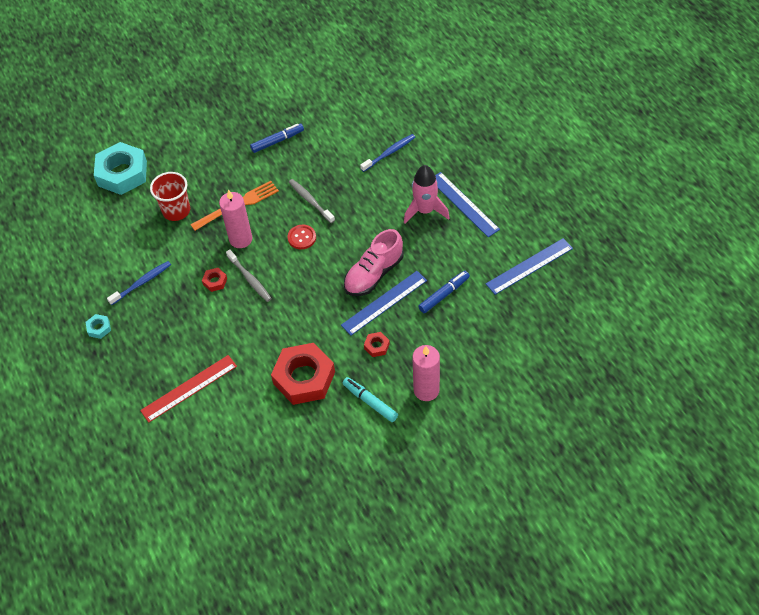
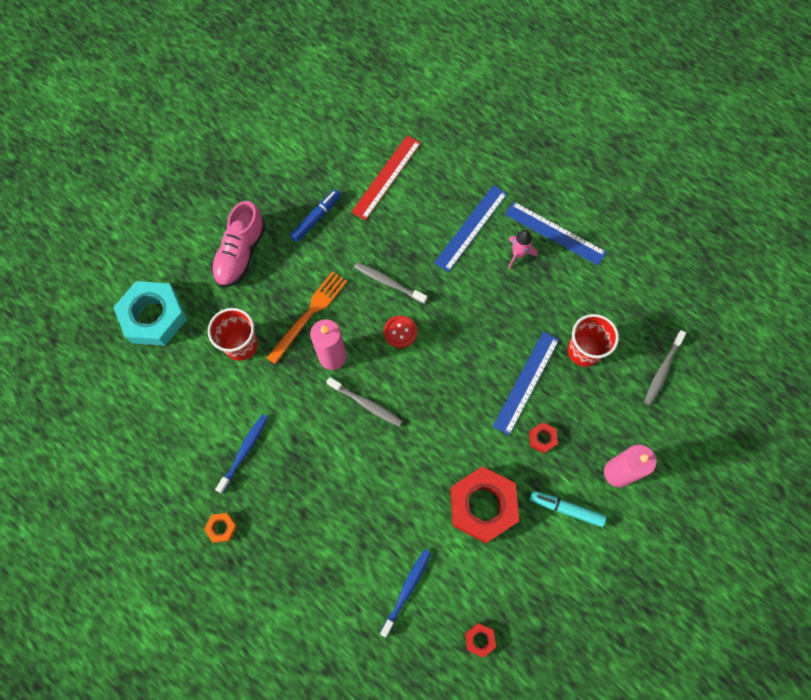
camera: 25 degrees left, 15 degrees up
turquoise nut [86,314,111,339] -> orange nut [204,513,237,543]
red ruler [140,355,237,423] -> red ruler moved to [352,135,421,220]
red nut [202,268,227,292] -> red nut moved to [465,623,496,658]
pink shoe [344,229,404,296] -> pink shoe moved to [211,201,266,287]
blue toothbrush [360,134,415,172] -> blue toothbrush moved to [380,549,431,638]
pink rocket [404,165,449,223] -> pink rocket [508,230,538,269], size x0.64
blue marker [418,271,470,313] -> red cup [568,314,619,367]
blue ruler [486,238,573,295] -> blue ruler moved to [434,185,507,272]
none -> grey toothbrush [644,330,686,405]

